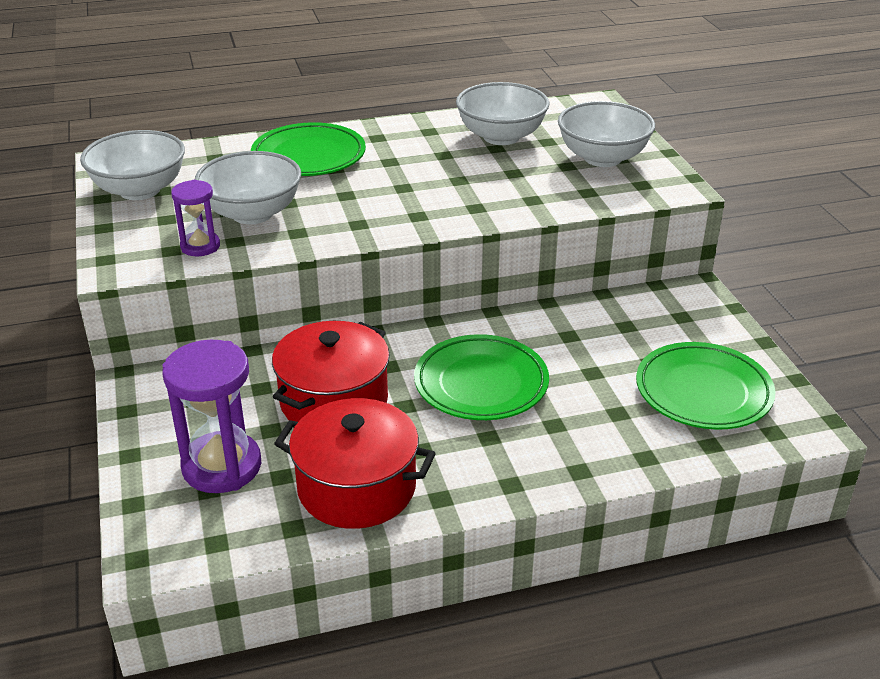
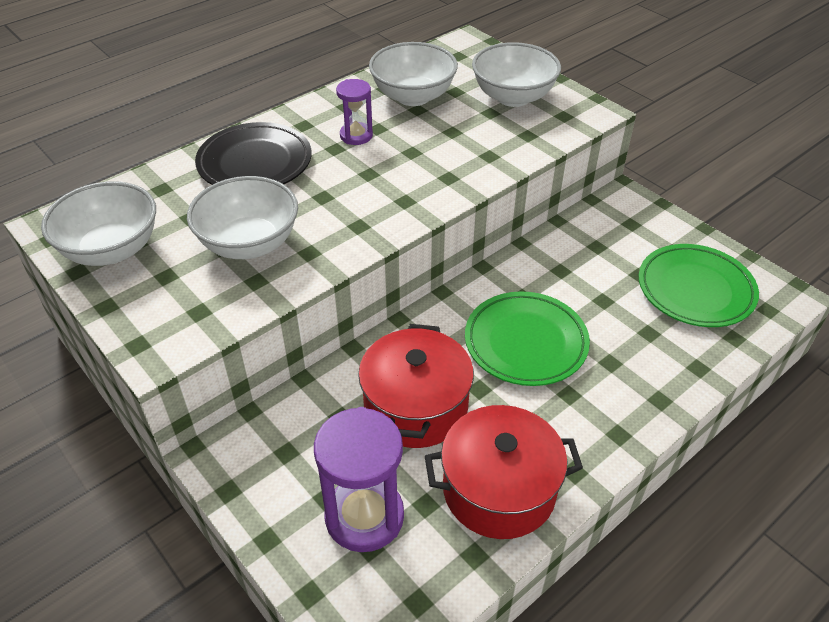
camera: 25 degrees left, 10 degrees up
purple hourglass [171,180,220,256] -> purple hourglass moved to [336,79,373,145]
green plate [251,122,366,176] -> black plate [195,122,312,185]

